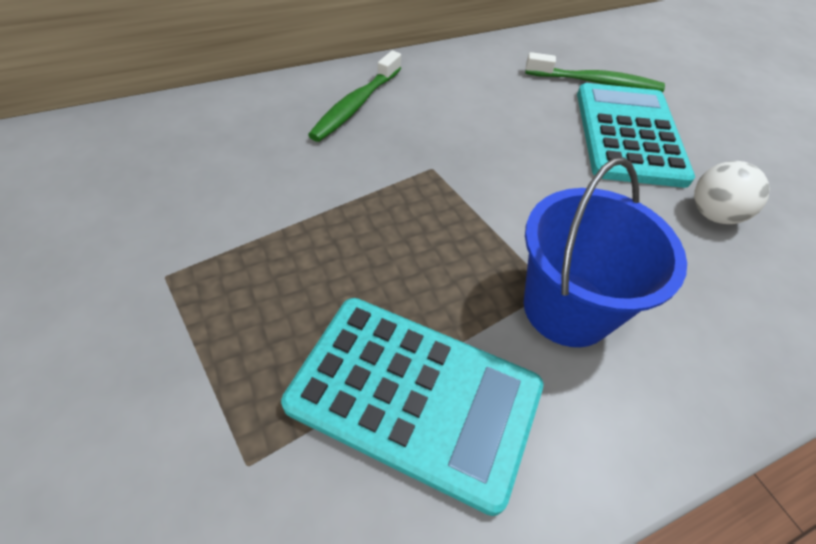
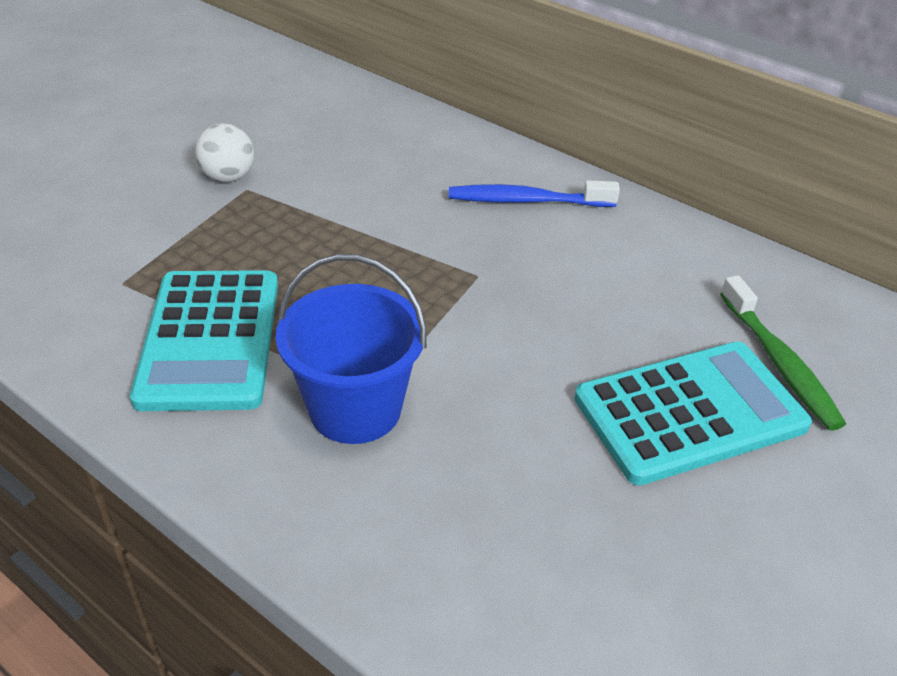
camera: 65 degrees right, 10 degrees down
green toothbrush [308,51,401,142] -> blue toothbrush [449,180,620,207]
white ball [694,161,770,224] -> white ball moved to [195,123,254,182]

